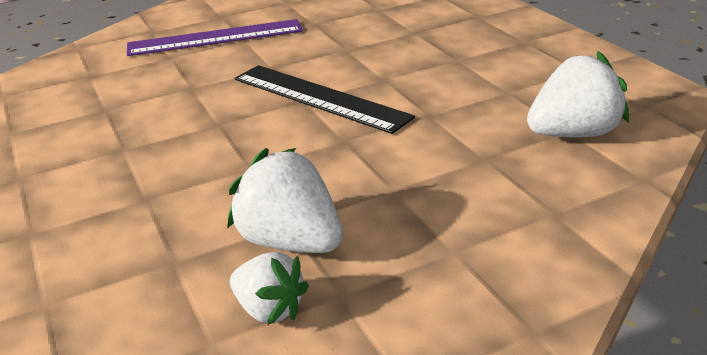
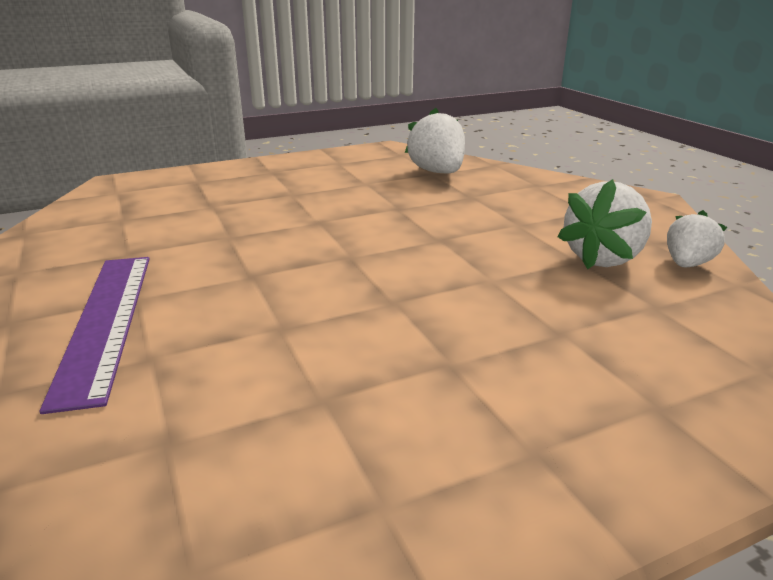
camera: 90 degrees left, 5 degrees down
black ruler [235,65,415,134] -> none

